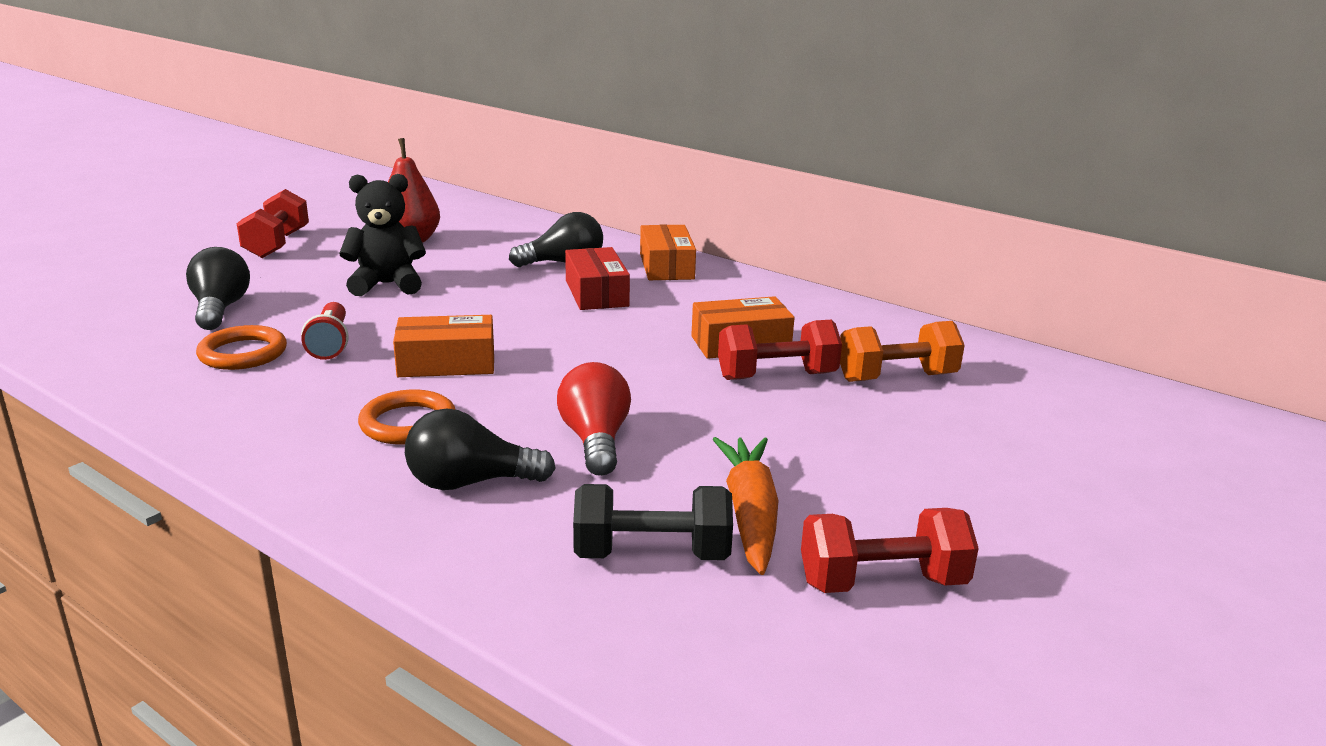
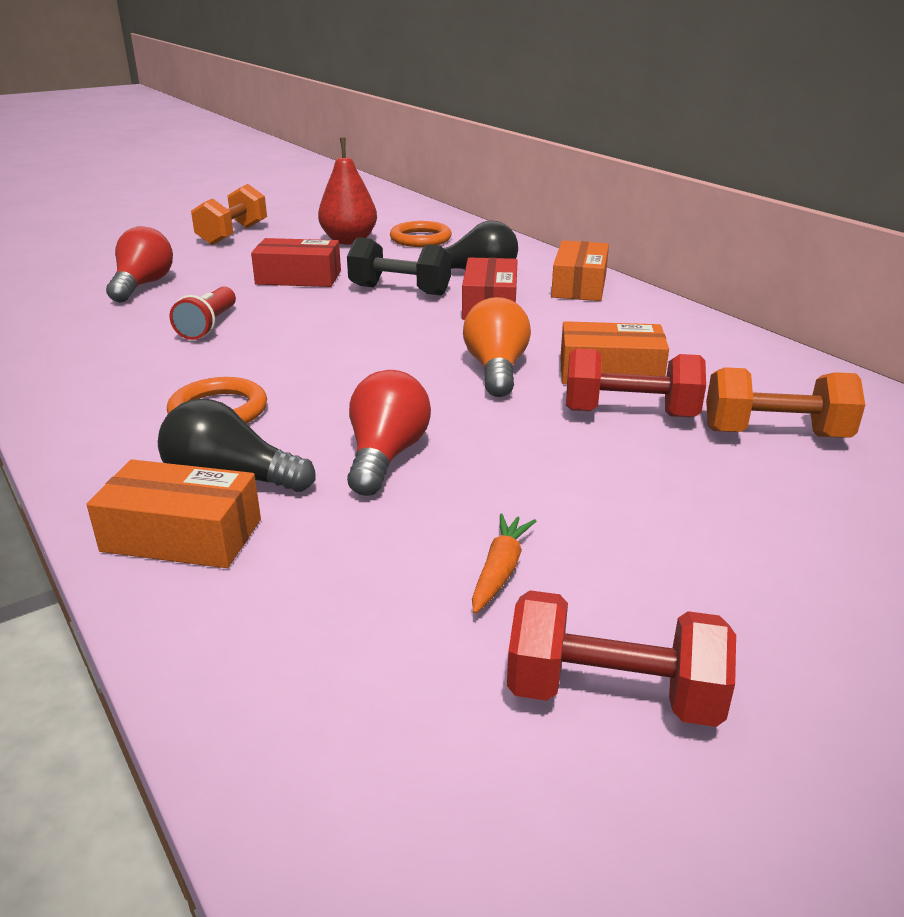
camera: 20 degrees right, 5 degrees up
black light bulb [186,247,250,330] -> red light bulb [106,226,173,302]
orange ring [196,325,287,370] -> orange ring moved to [390,221,452,247]
red dumbbell [237,189,309,258] -> orange dumbbell [191,184,267,245]
black teddy bear [339,174,426,296] -> red box [251,238,341,287]
orange box [393,315,494,377] -> orange box moved to [87,459,261,568]
black dumbbell [573,484,733,560] -> black dumbbell moved to [347,237,451,296]
orange carrot [713,437,779,575] -> orange carrot [472,513,536,614], size x0.56
none -> orange light bulb [463,297,531,397]

